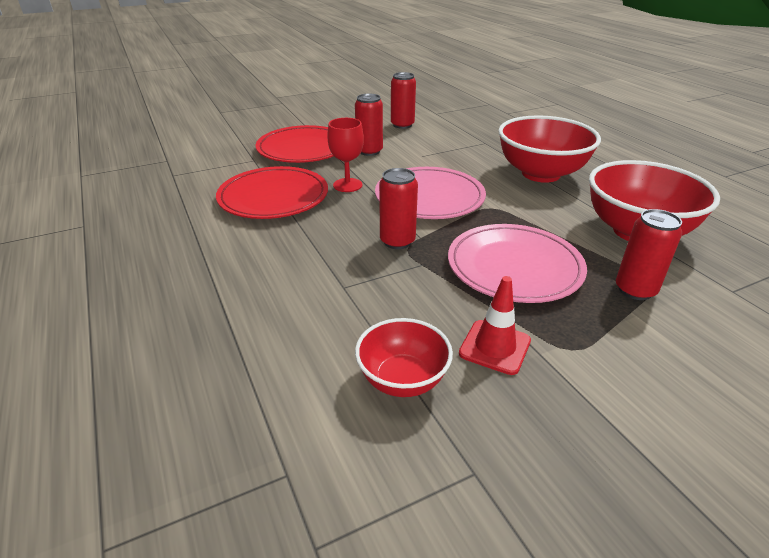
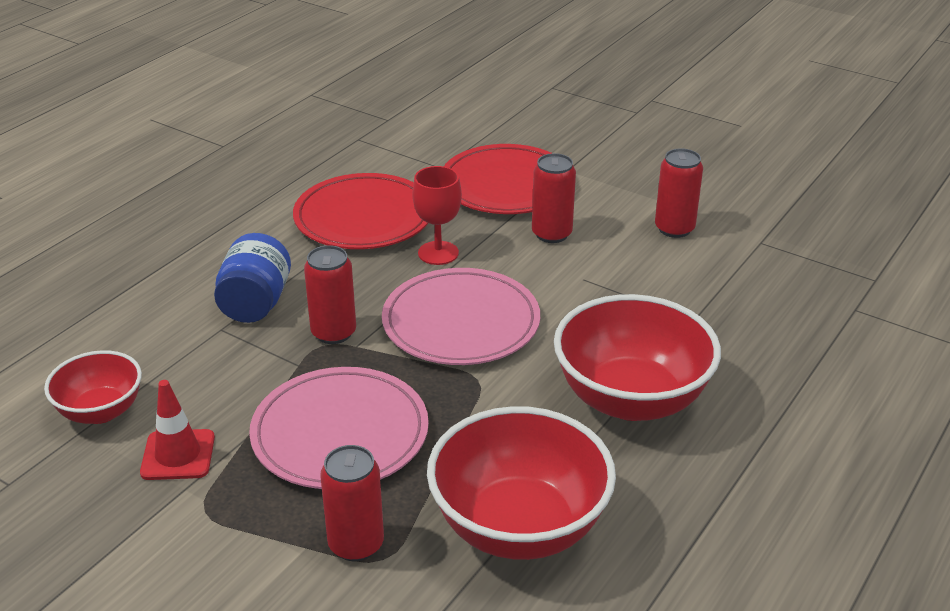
camera: 60 degrees right, 0 degrees up
none -> blue jar [214,233,291,323]

